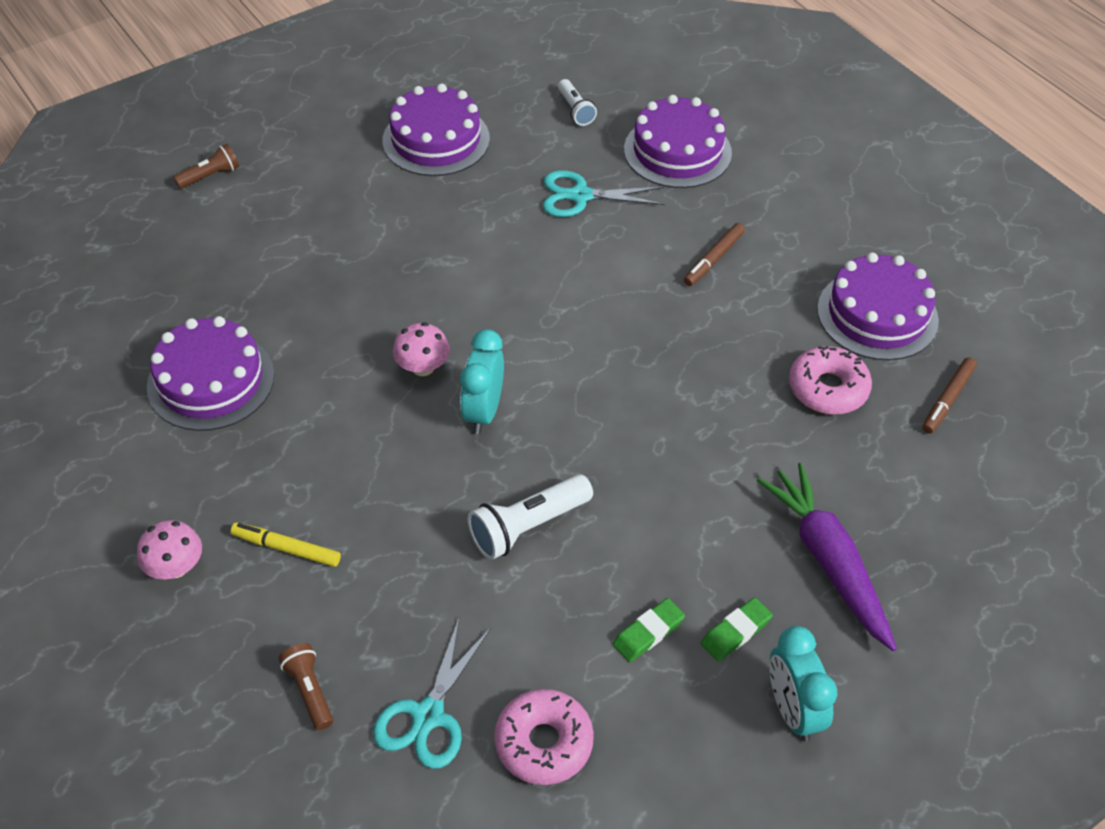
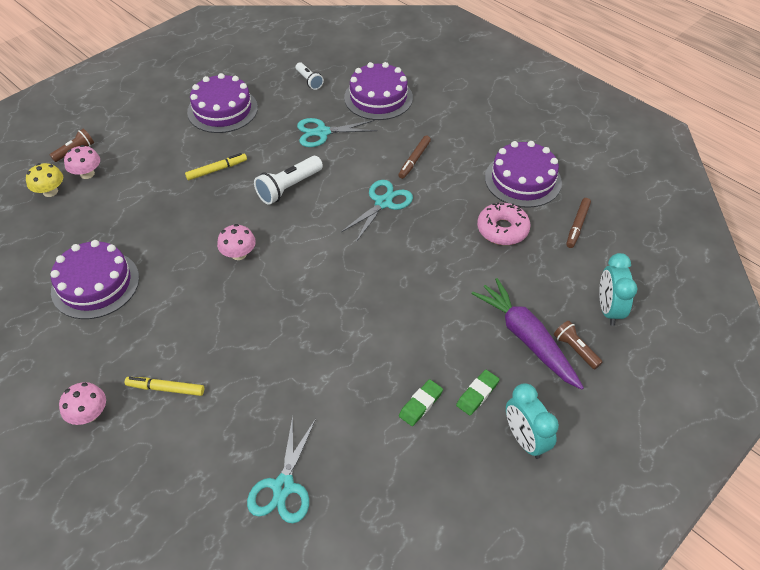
camera: 10 degrees left, 0 degrees up
brown flashlight [278,643,333,730] -> brown flashlight moved to [554,321,602,369]
turquoise clock [460,329,504,434] -> turquoise clock moved to [599,253,637,326]
white flashlight [468,475,593,560] -> white flashlight moved to [254,156,323,205]
pink donut [494,689,594,785] -> none
none -> yellow mushroom [26,163,63,197]
none -> pink mushroom [64,145,100,179]
none -> yellow marker [185,153,247,180]
none -> turquoise scissors [340,180,413,242]

